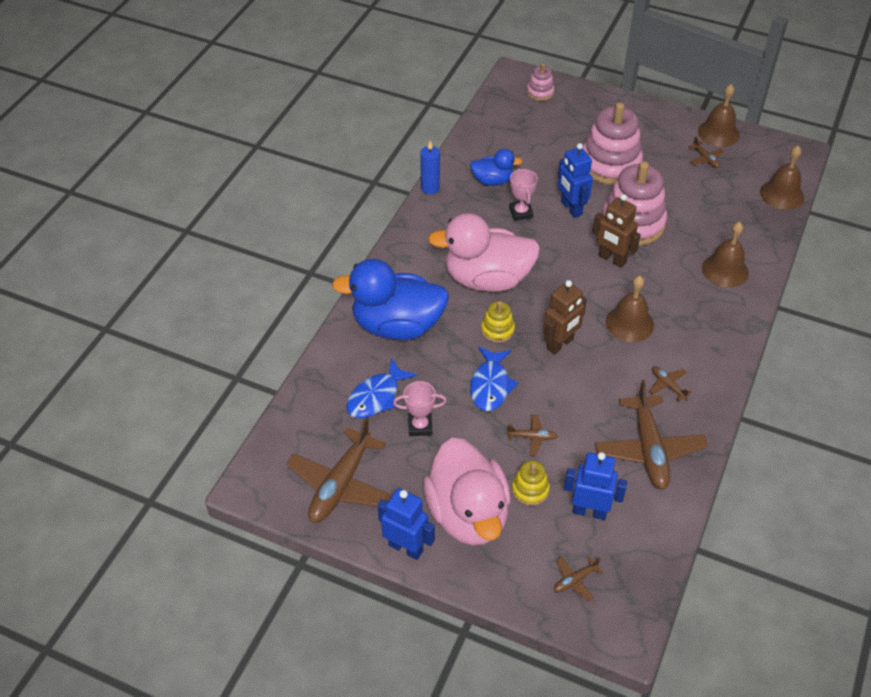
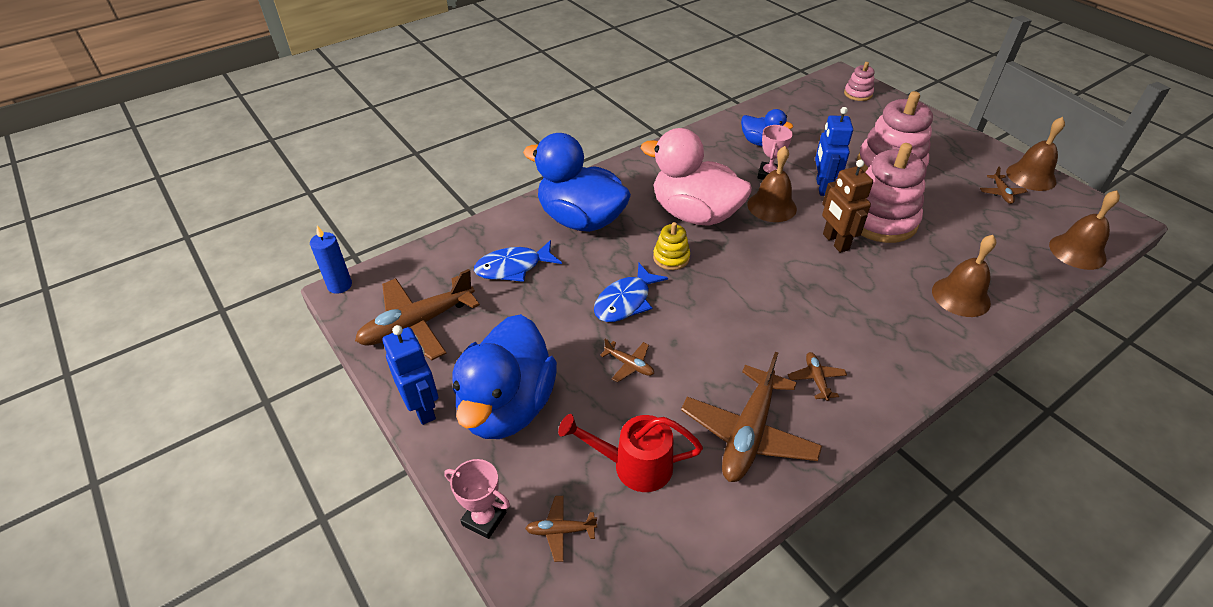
camera: 30 degrees right, 5 degrees down
pink trophy [393,381,447,436] -> pink trophy moved to [444,459,510,539]
blue candle [420,141,440,194] -> blue candle moved to [310,226,352,294]
pink duck [423,438,511,546] -> blue duck [452,314,557,439]
yellow stacking toy [512,460,550,506] -> none
brown robot [543,280,587,355] -> none
blue robot [564,452,627,520] -> red watering can [558,414,703,492]
brown bell [606,276,654,342] -> brown bell moved to [748,146,797,222]

